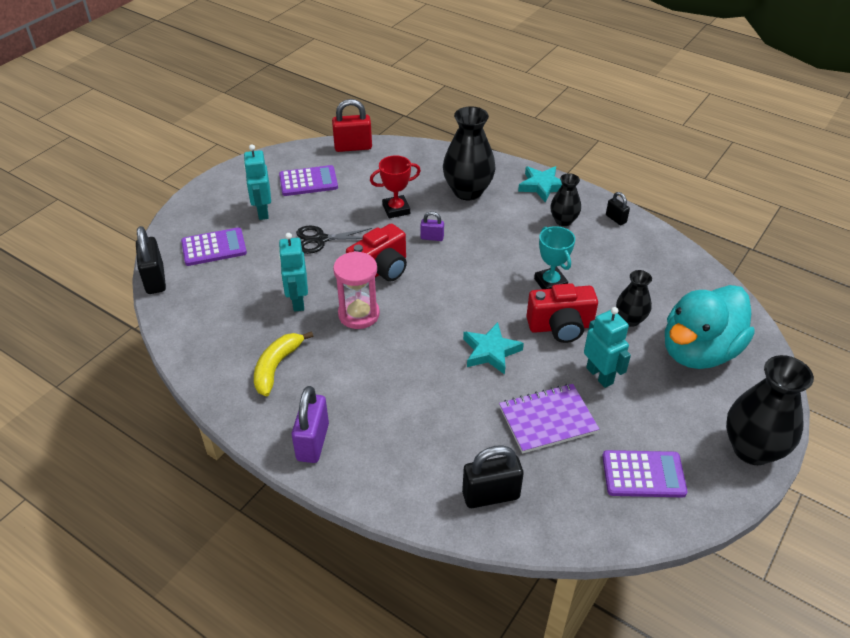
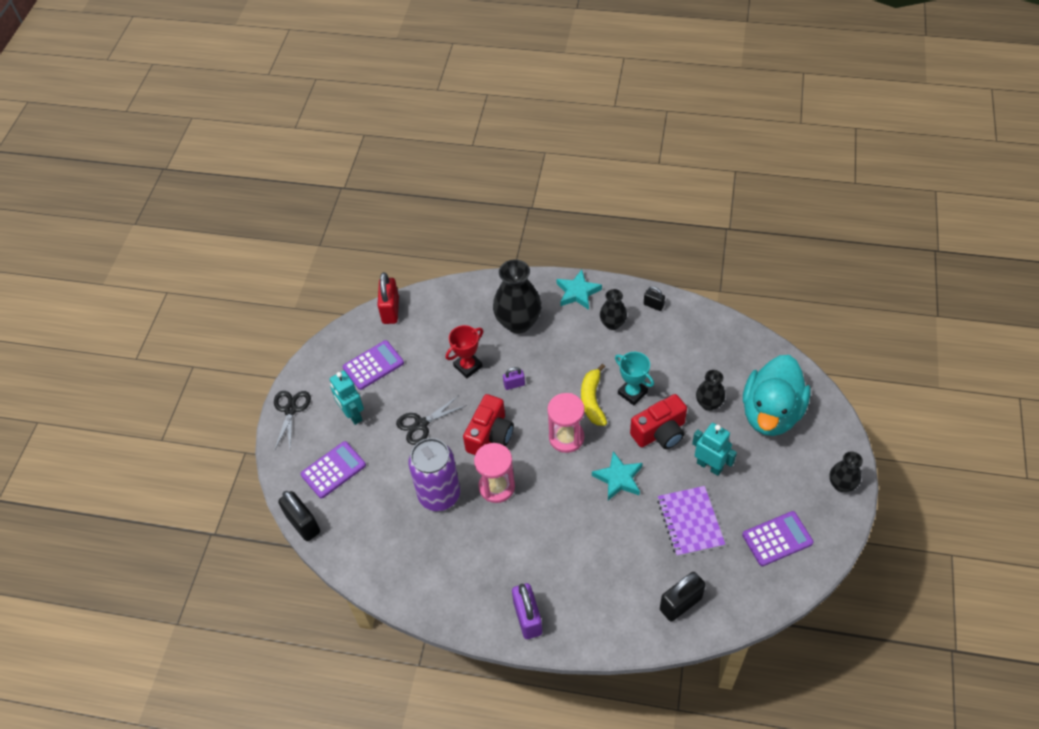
camera: 20 degrees left, 10 degrees up
yellow banana [254,331,313,396] -> yellow banana moved to [581,364,607,426]
turquoise robot [278,233,308,312] -> purple can [408,438,460,511]
red padlock [332,99,372,152] -> red padlock turned 60 degrees counterclockwise [377,272,399,324]
purple notebook [499,384,599,454] -> purple notebook turned 60 degrees counterclockwise [657,486,725,557]
black vase [726,355,814,465] -> black vase [829,451,863,492], size x0.56
none -> black scissors [274,391,311,451]
none -> pink hourglass [547,393,585,453]

